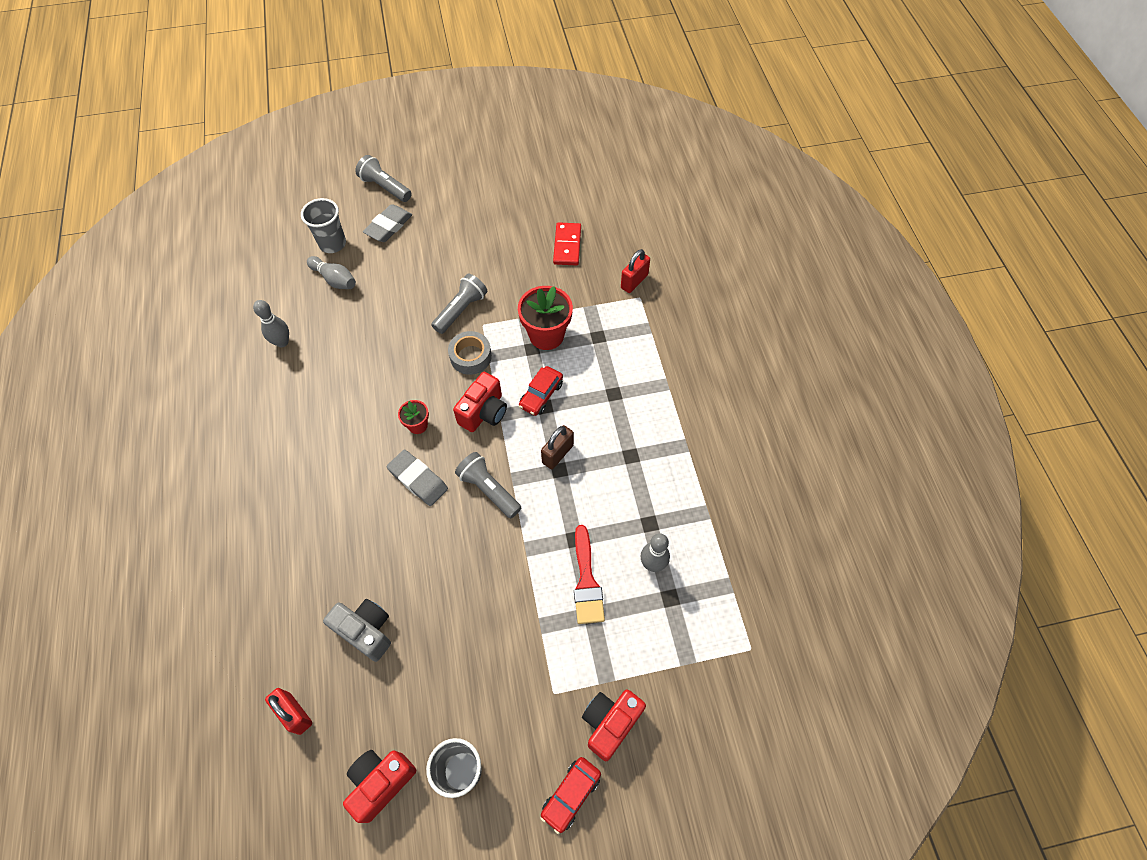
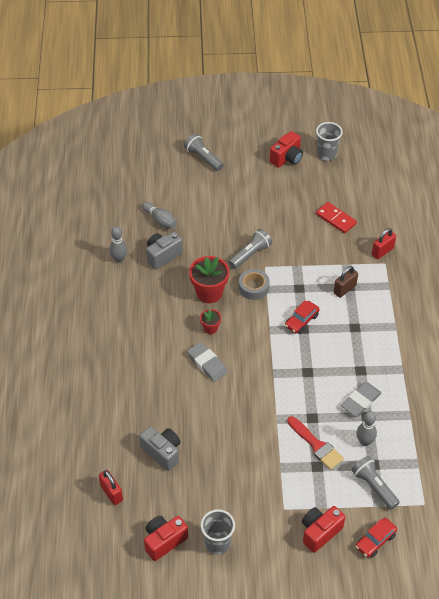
camera: 10 degrees right, 10 degrees down
grey cup [301,198,346,253] -> grey cup moved to [316,122,343,161]
grey eraser [363,204,412,242] -> grey eraser moved to [341,382,381,417]
red camera [453,372,507,432] -> red camera moved to [270,131,303,168]
grey flashlight [455,452,521,518] -> grey flashlight moved to [351,456,400,510]
red flower pot [518,286,573,350] -> red flower pot moved to [189,256,229,303]
red car [540,757,601,834] -> red car moved to [356,518,397,558]
brown padlock [541,425,574,469] -> brown padlock moved to [334,266,358,298]
red domino [553,222,581,265] -> red domino turned 60 degrees counterclockwise [316,202,357,234]
red brush [574,525,605,624] -> red brush turned 45 degrees counterclockwise [287,416,344,470]
none -> grey camera [146,232,183,269]

